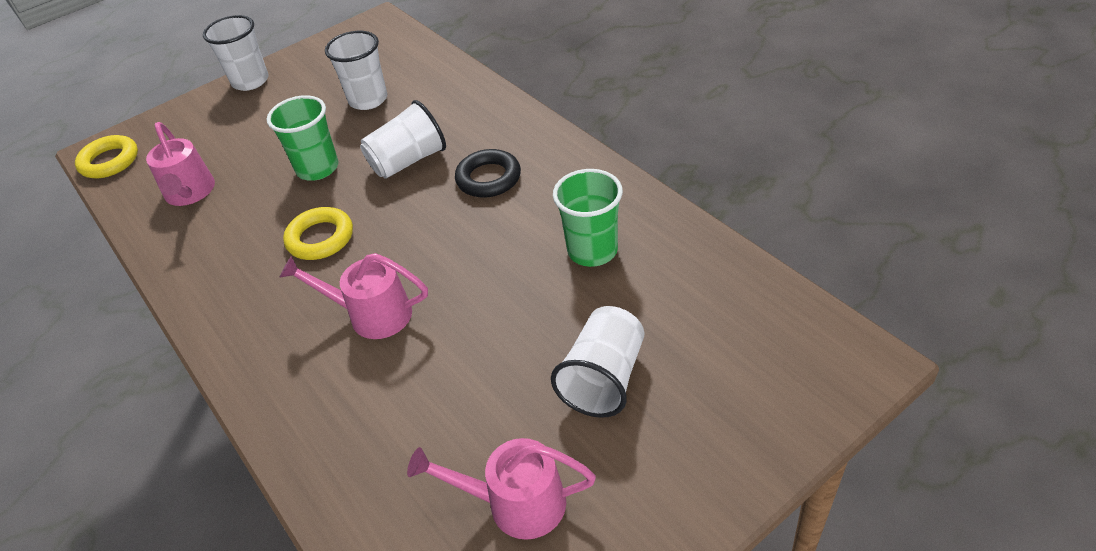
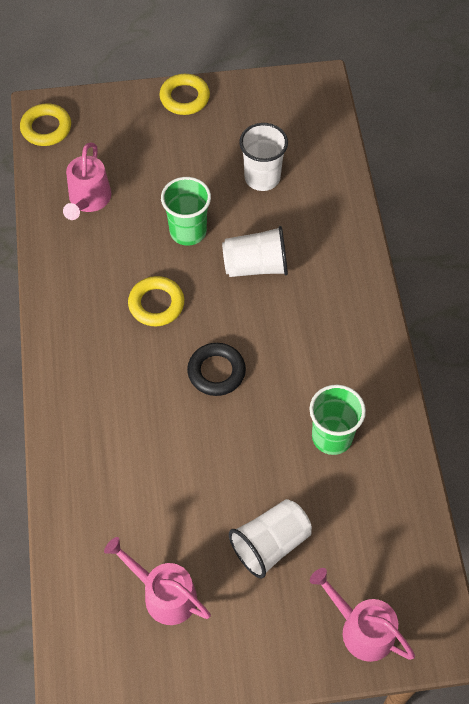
camera: 25 degrees right, 15 degrees up
white cup [203,15,269,91] -> yellow ring [159,74,210,115]
pink watering can [280,253,428,339] -> pink watering can moved to [310,568,415,662]
black ring [455,149,521,198] -> black ring moved to [187,343,246,396]

